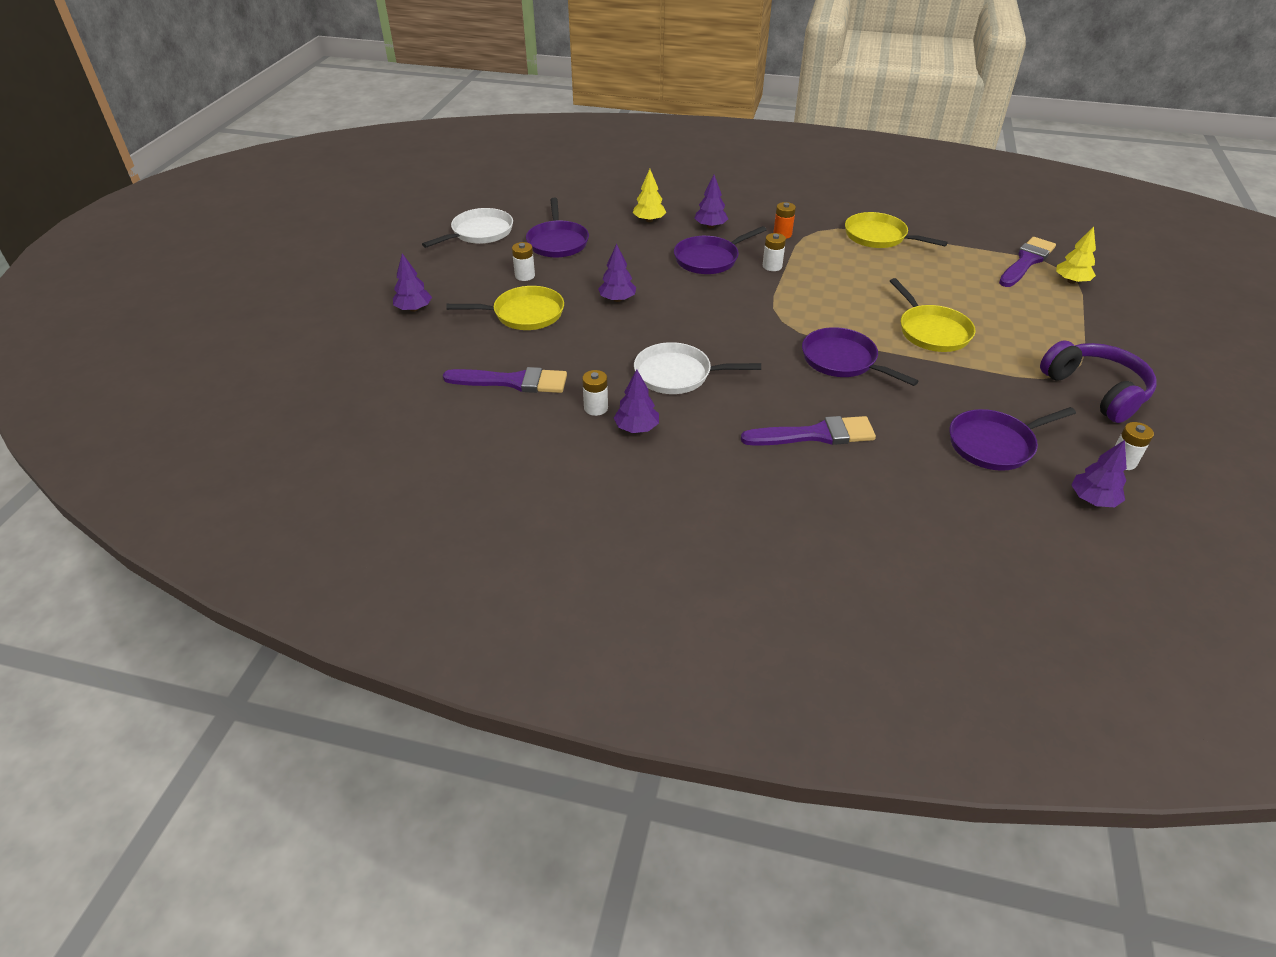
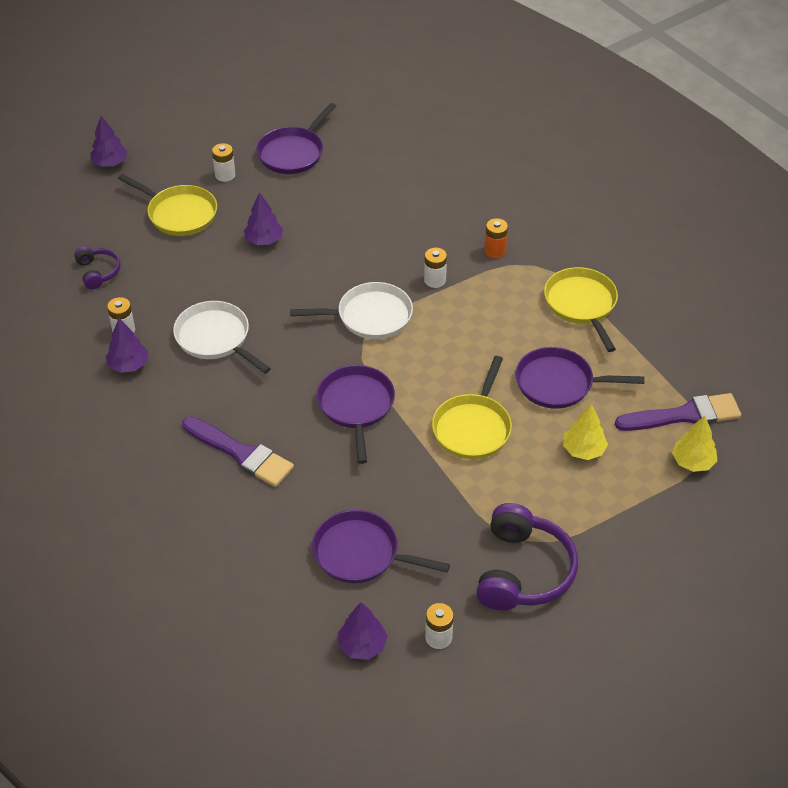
camera: 40 degrees right, 5 degrees up
white pan [422,208,513,248] -> white pan moved to [290,282,413,339]
purple brush [443,367,567,393] -> purple headphones [74,246,121,290]
yellow tree [633,169,666,222] -> yellow tree moved to [563,404,608,460]
purple pan [674,226,766,274] -> purple pan moved to [515,347,644,409]
purple tree [694,175,728,228] -> none

